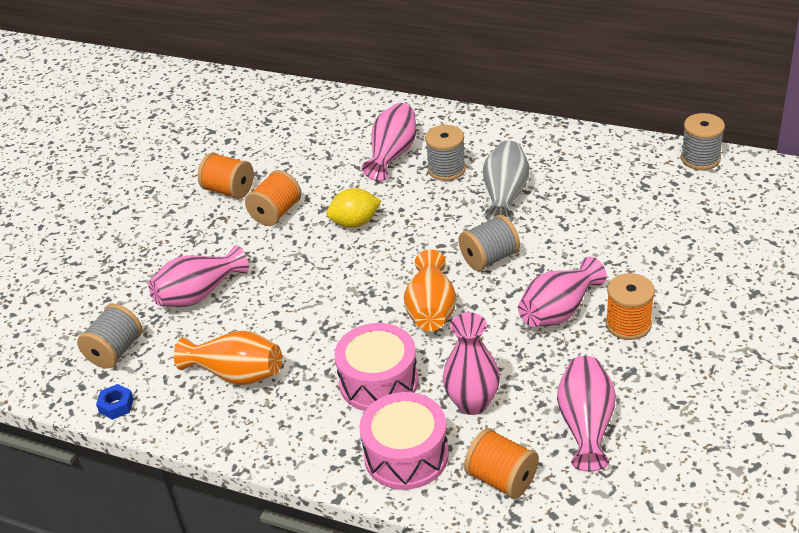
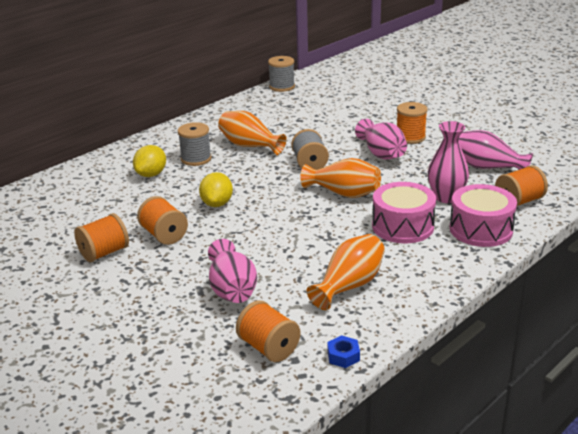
camera: 70 degrees left, 10 degrees down
grey spool [77,304,142,369] -> orange spool [236,301,300,362]
pink vase [362,103,416,181] -> yellow lemon [133,145,166,177]
grey vase [483,140,529,222] -> orange vase [218,111,287,155]

